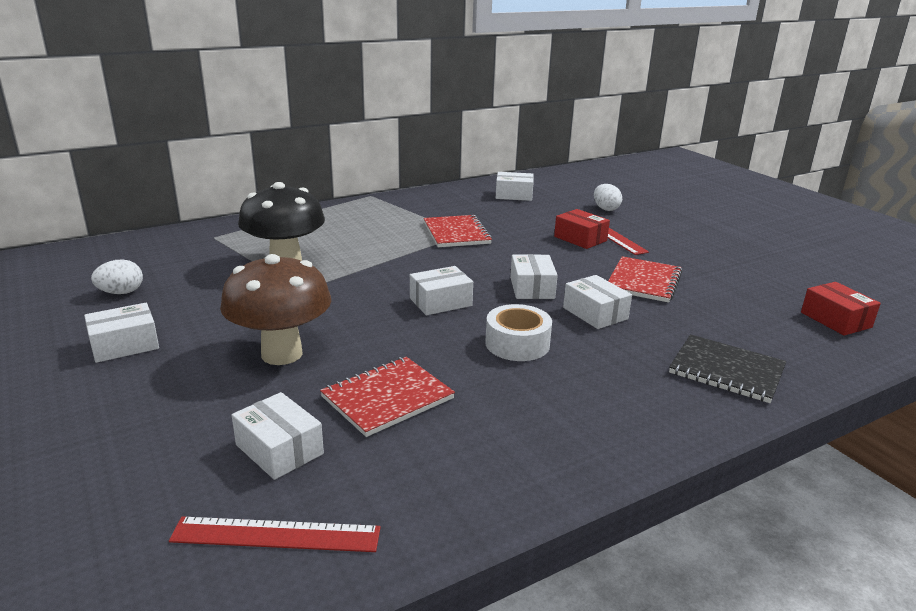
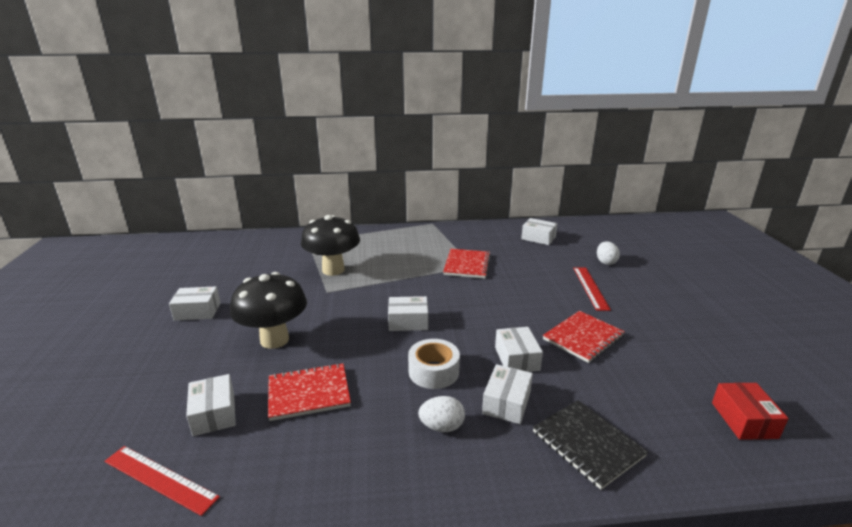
camera: 25 degrees right, 0 degrees up
white egg [91,259,143,294] -> white egg moved to [418,396,465,432]
brown mushroom [220,254,331,365] -> black mushroom [230,272,307,349]
white box [510,254,558,299] -> white box moved to [482,364,533,424]
red box [554,209,610,249] -> none

